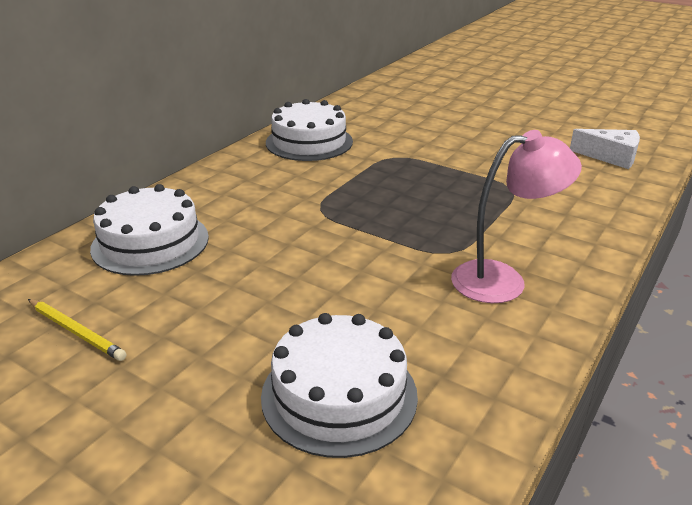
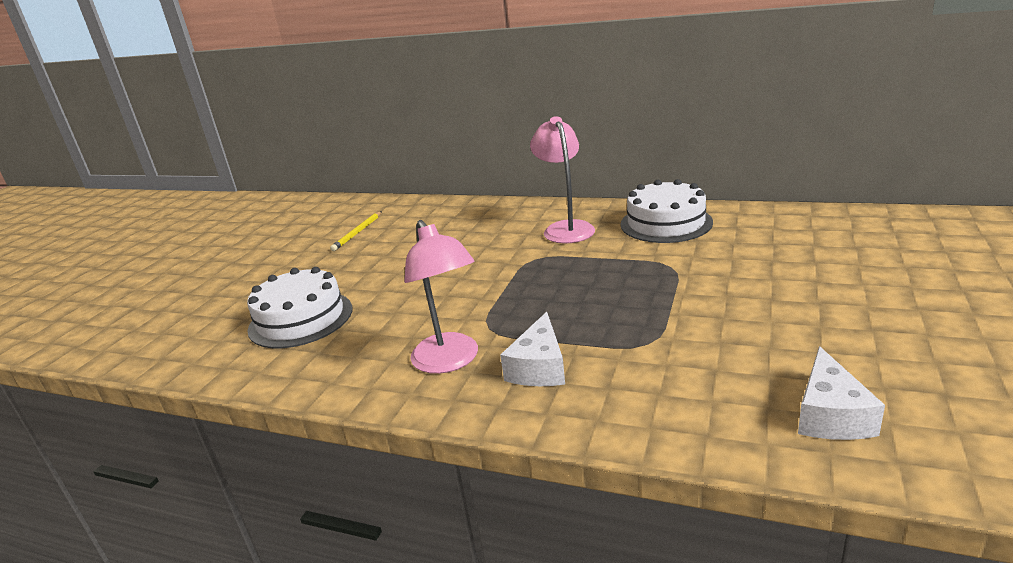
camera: 80 degrees right, 5 degrees down
white cake [90,184,209,276] -> none
none -> white cheese [500,312,565,386]
none -> pink lamp [530,116,595,243]

